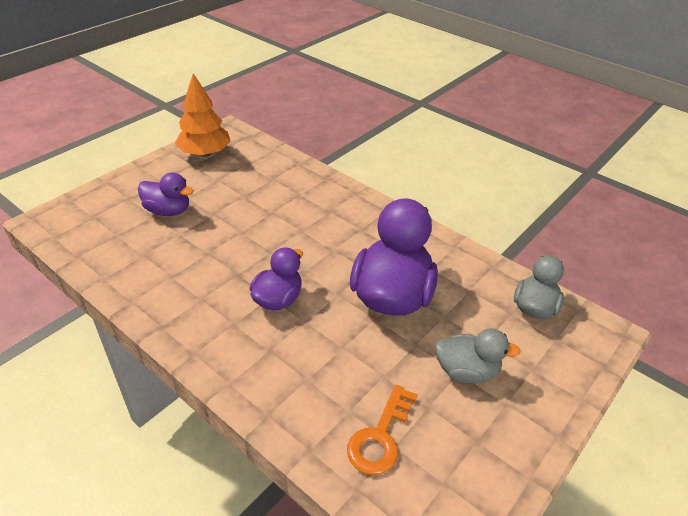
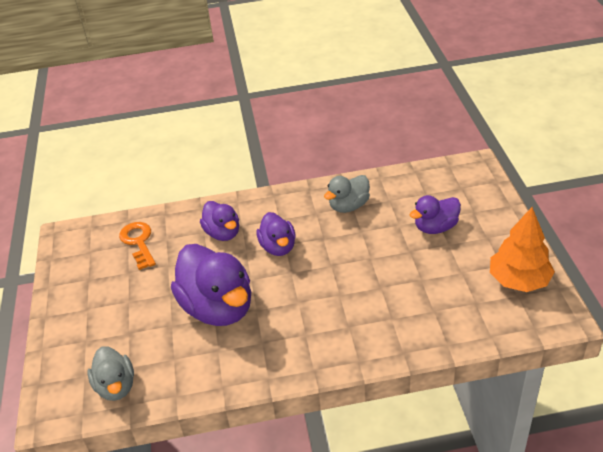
camera: 135 degrees right, 0 degrees up
grey duck [435,328,521,383] -> grey duck moved to [324,175,370,213]
none -> purple duck [200,201,239,241]

